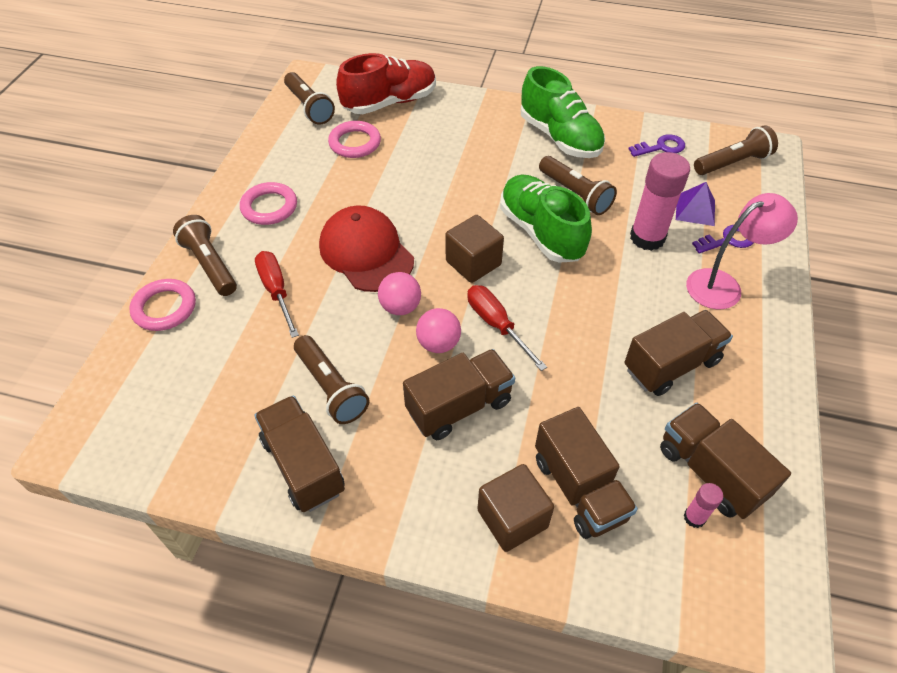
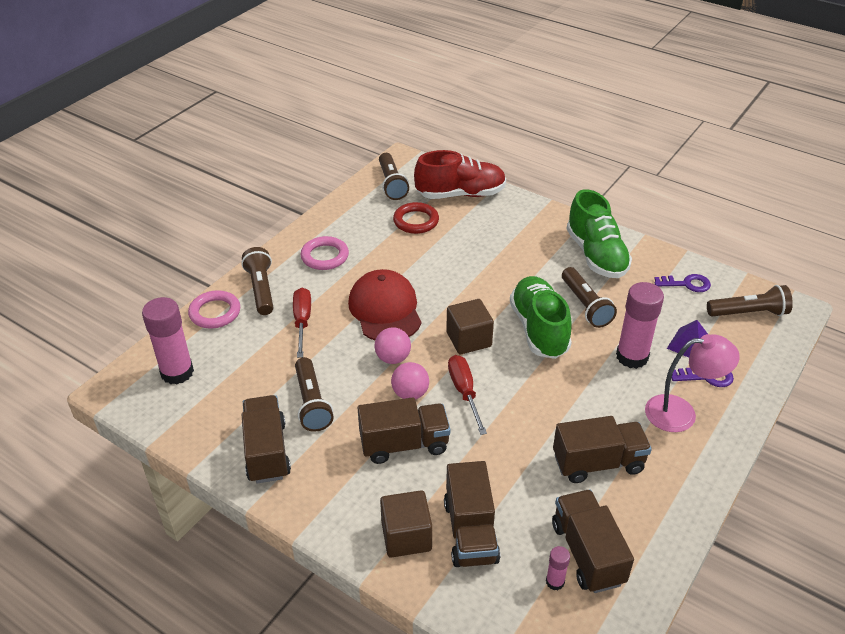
camera: 20 degrees right, 10 degrees down
pink ring [328,121,381,158] -> red ring [393,202,439,234]
none -> pink glue stick [142,297,194,385]

